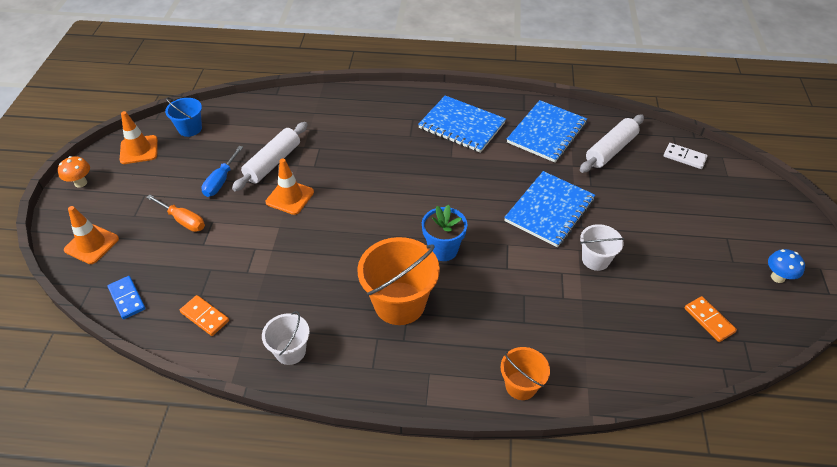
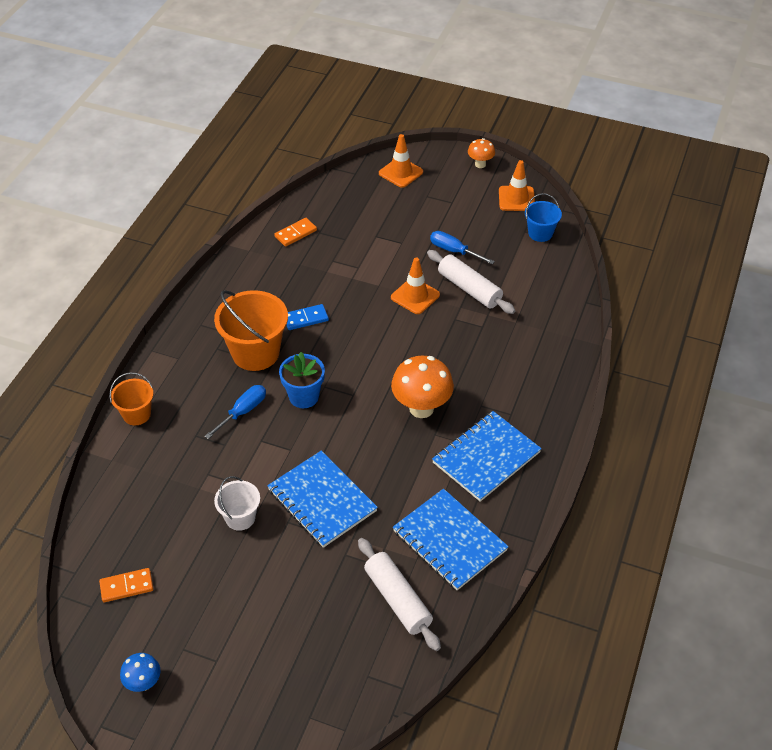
camera: 105 degrees right, 0 degrees up
blue domino [108,276,145,319] -> blue domino moved to [287,304,329,330]
orange screwdriver [146,195,205,232] -> none
white bucket [262,311,310,365] -> none
white domino [664,143,708,169] -> none
none -> blue screwdriver [204,385,266,439]
none -> orange mushroom [391,356,454,418]

